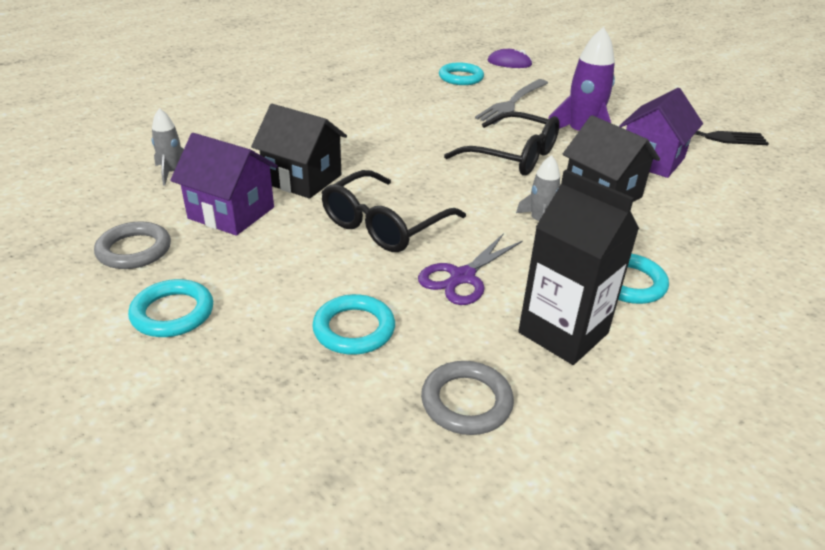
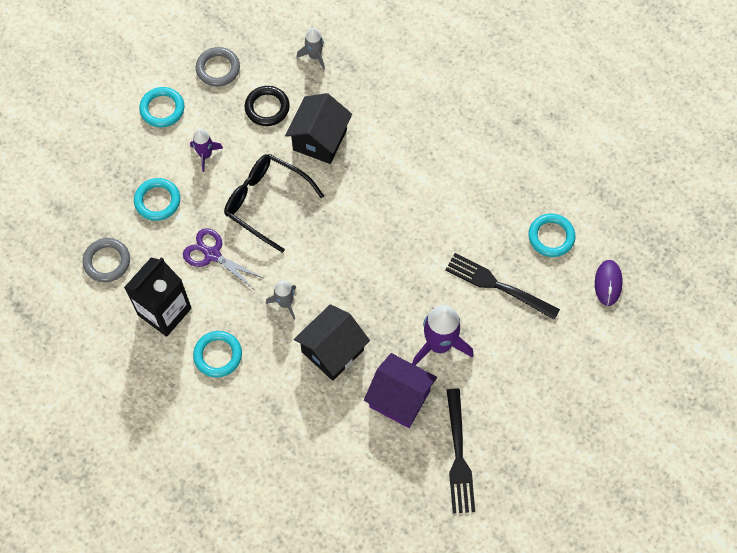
camera: 85 degrees right, 30 degrees up
purple house [170,133,278,236] -> black ring [245,86,290,126]
black glasses [444,111,560,175] -> none
grey fork [475,79,548,125] -> black fork [445,253,560,320]
none -> purple rocket [190,129,223,172]

